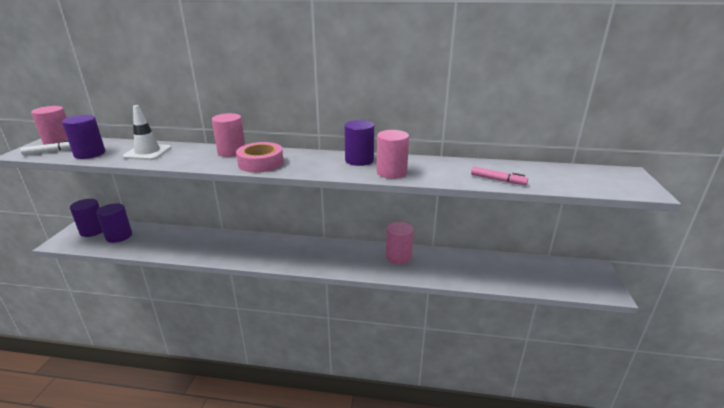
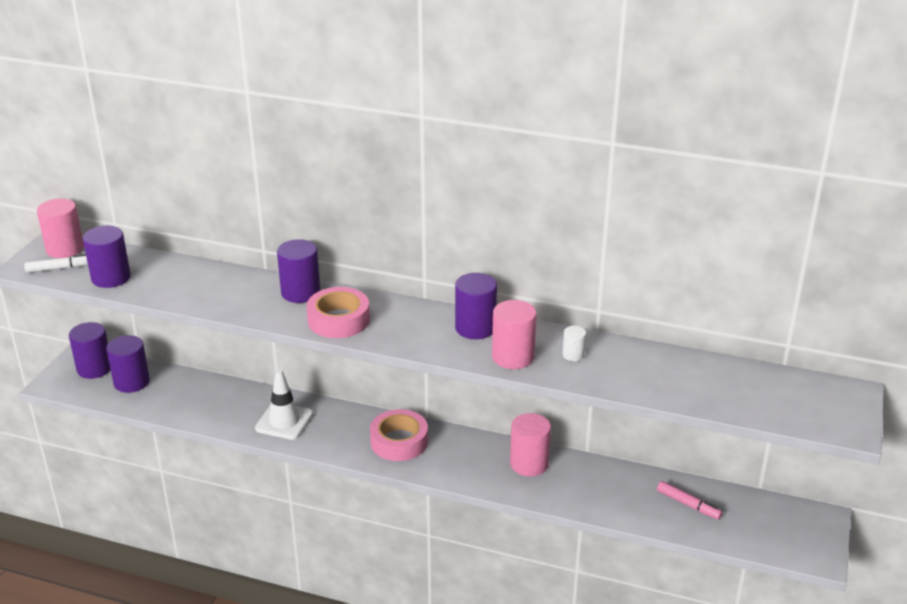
camera: 10 degrees right, 5 degrees up
white traffic cone [123,105,172,160] -> white traffic cone moved to [255,369,313,440]
pink cylinder [212,113,245,157] -> purple cylinder [277,239,320,303]
pink marker [471,167,528,185] -> pink marker moved to [657,481,723,520]
none -> pink tape [370,409,428,461]
none -> white cylinder [562,326,586,361]

